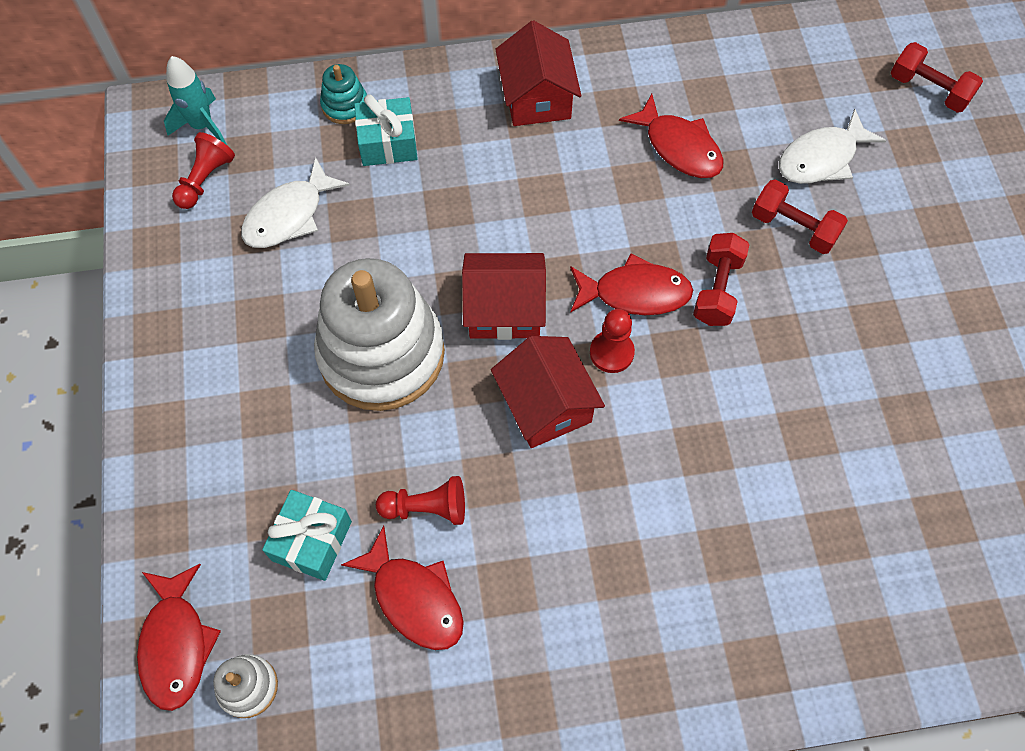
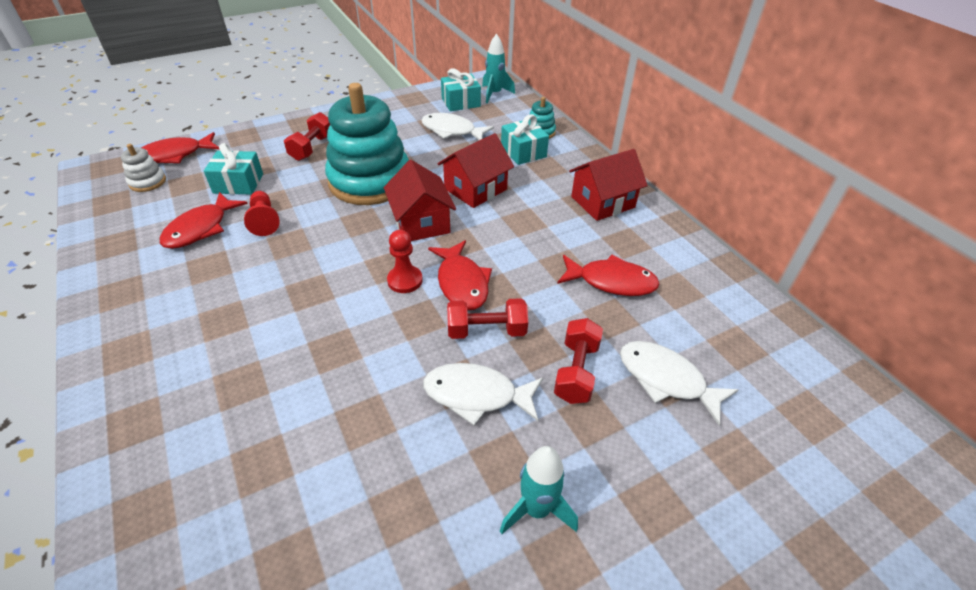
camera: 70 degrees right, 20 degrees down
red pawn [172,132,235,209] -> turquoise gift [441,69,481,111]
white stacking toy [314,258,445,411] -> turquoise stacking toy [325,83,409,205]
red house [491,336,605,448] -> red house moved to [437,133,514,208]
red fish [619,94,724,178] -> red fish turned 105 degrees counterclockwise [557,255,660,296]
red dumbbell [891,42,983,113] -> red dumbbell moved to [284,112,330,161]
none -> white fish [423,363,543,426]
none -> turquoise rocket [500,446,578,534]

